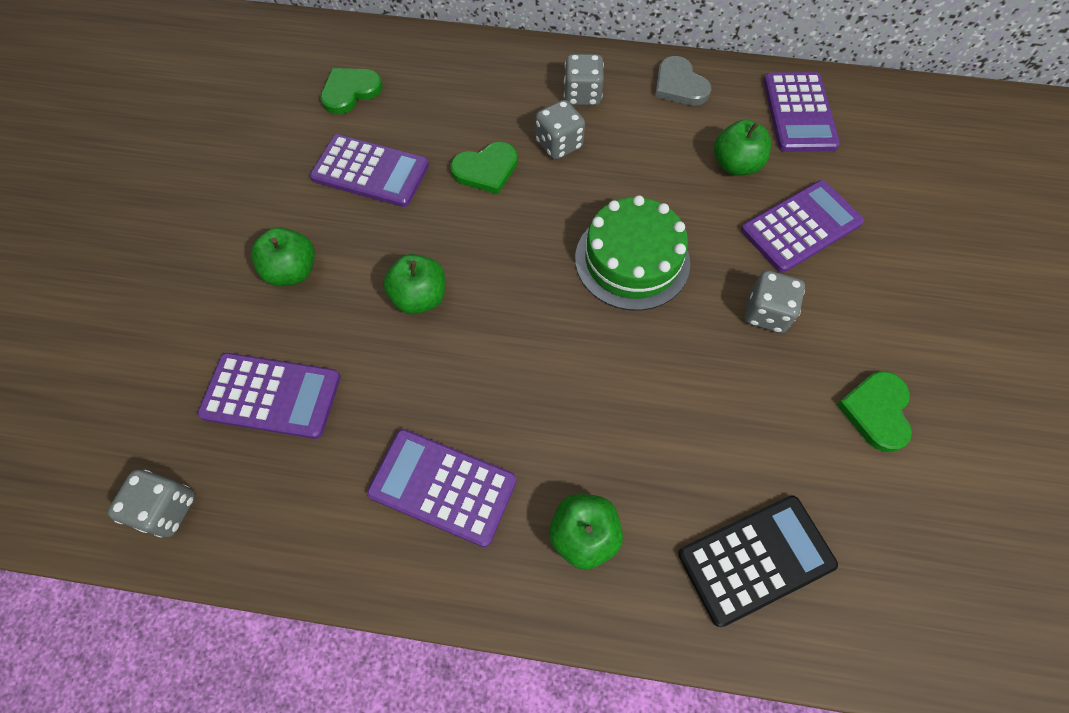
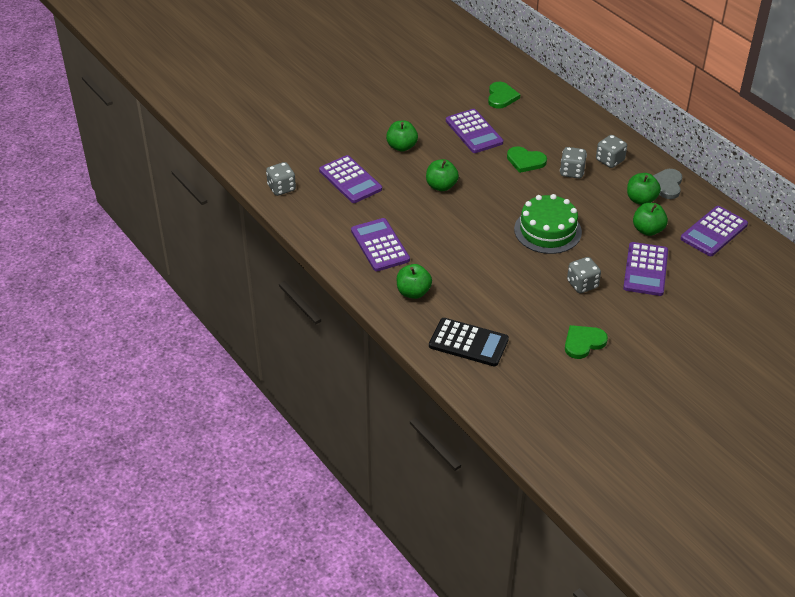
camera: 45 degrees right, 20 degrees down
green heart [320,68,383,114] -> green heart turned 90 degrees clockwise [488,82,520,109]
purple calculator [741,180,864,273] -> purple calculator turned 90 degrees clockwise [623,242,668,296]
none -> green apple [627,173,661,205]

